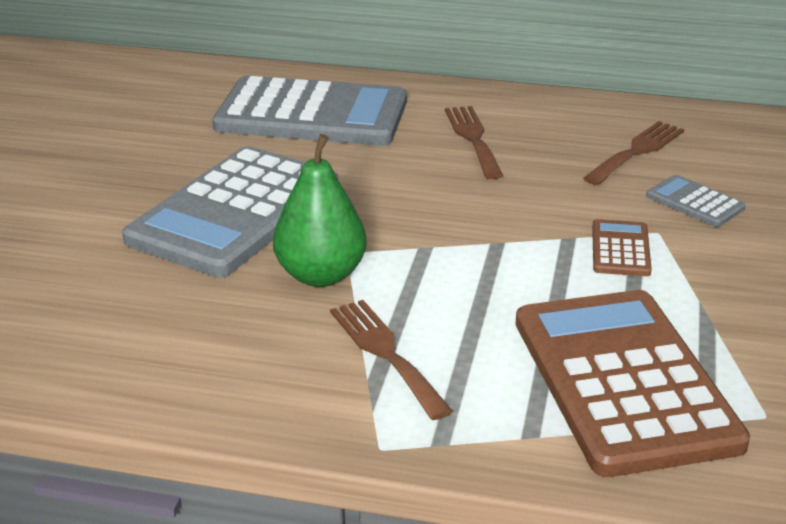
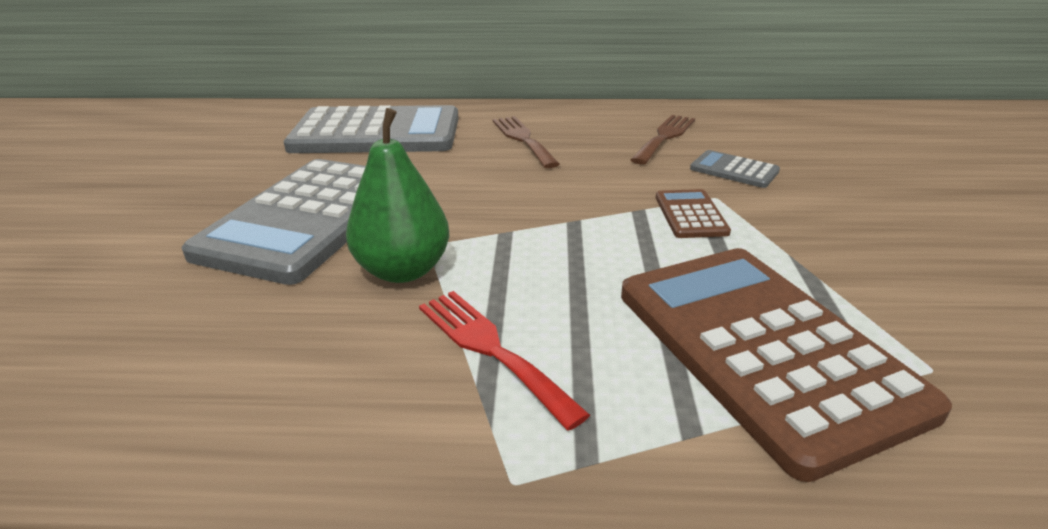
camera: 10 degrees left, 0 degrees up
brown fork [330,300,453,420] -> red fork [419,291,590,431]

